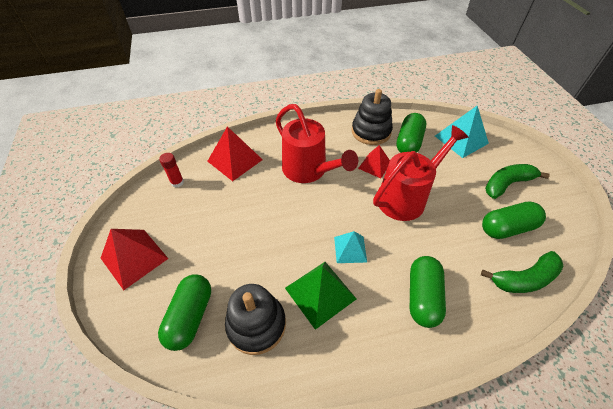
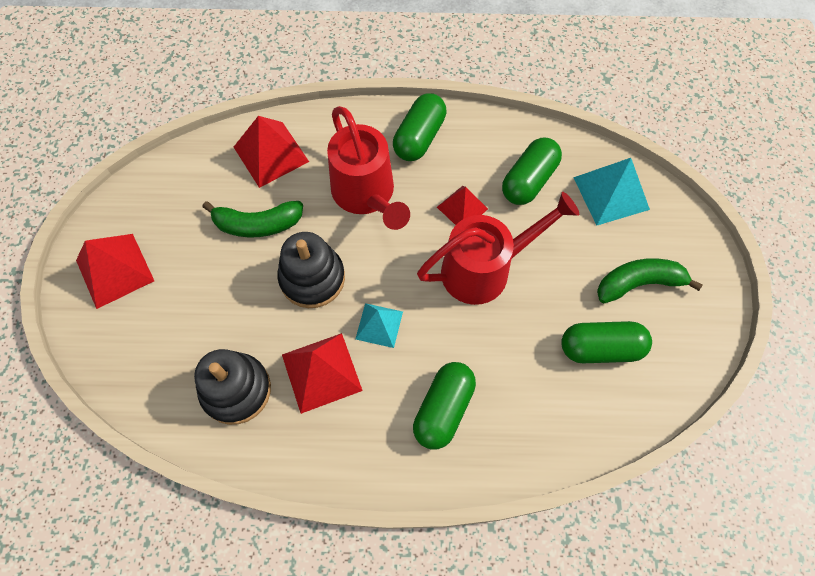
camera: 15 degrees right, 15 degrees up
green capsule [158,274,211,351] -> green capsule moved to [393,93,446,161]
red glue stick [159,153,184,187] -> none
green pyramid [285,262,356,330] -> red pyramid [282,333,363,414]
black stacking toy [352,89,393,145] -> black stacking toy moved to [277,232,345,308]
green banana [481,251,564,293] -> green banana moved to [203,201,303,237]

